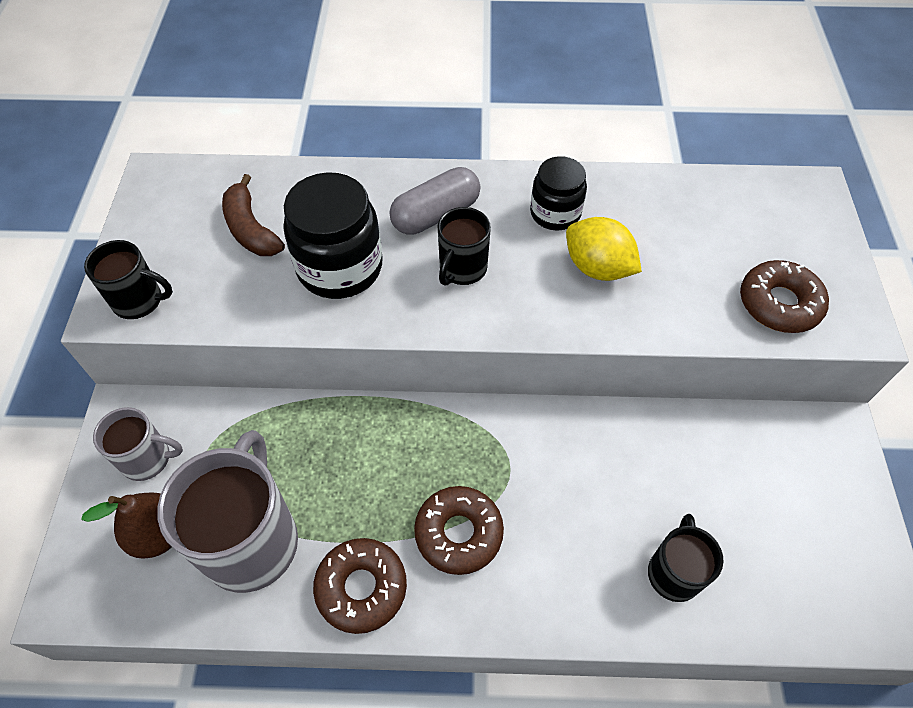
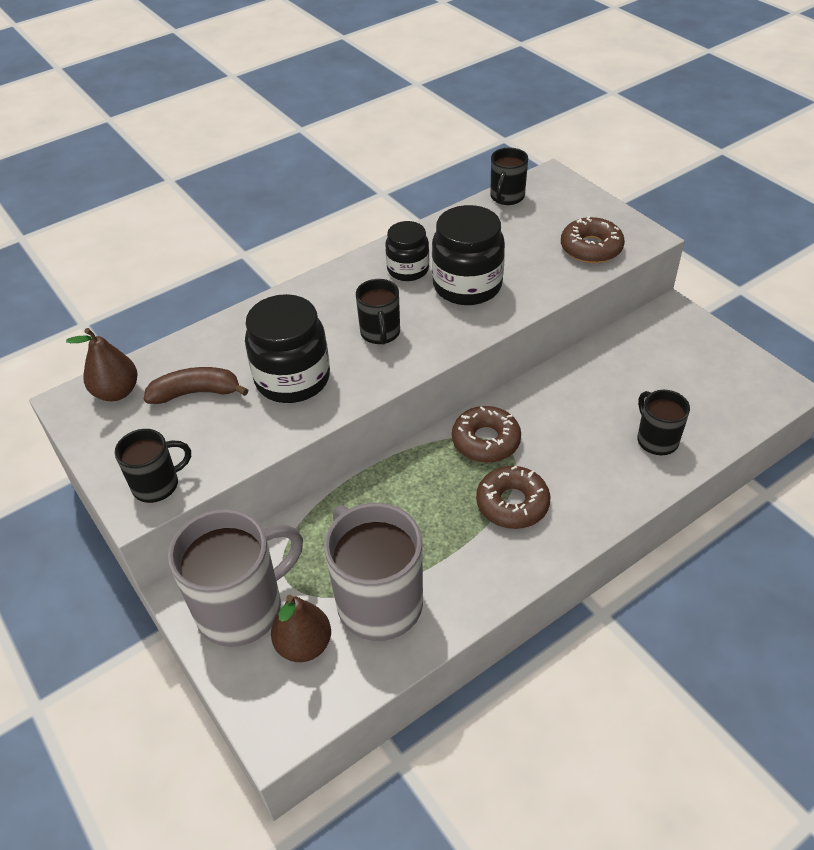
camera: 35 degrees left, 10 degrees down
grey mug [93,407,183,481] -> grey mug [168,509,303,647], size x1.84
brown banana [222,174,285,256] -> brown banana turned 150 degrees clockwise [144,367,248,404]
brown donut [313,538,407,634] -> brown donut moved to [452,406,521,463]
grey capsule [390,167,480,235] -> none
yellow lemon [566,217,642,281] -> black jar [432,205,505,305]
none -> brown pear [66,328,138,401]
none -> black mug [490,148,528,205]

